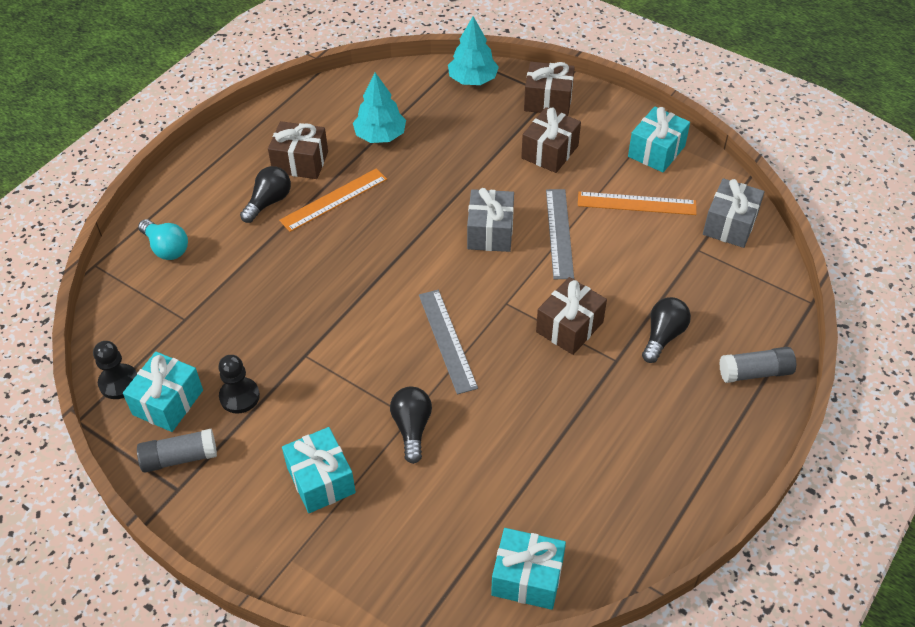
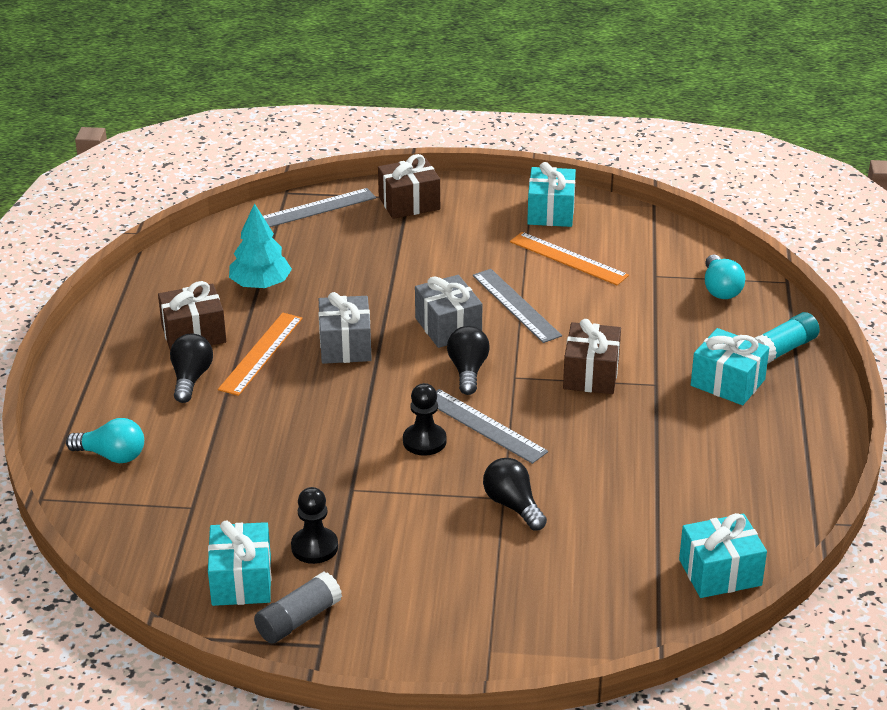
camera: 30 degrees left, 15 degrees down
black pawn [93,341,137,399] -> black pawn moved to [403,383,447,456]
turquoise gift [282,427,356,513] -> turquoise gift moved to [691,328,769,405]
turquoise tree [448,16,499,85] -> grey ruler [263,188,376,227]
brown gift [521,107,581,173] -> none
orange ruler [578,192,697,215] -> orange ruler turned 60 degrees clockwise [510,232,629,285]
black light bulb [642,297,691,363] -> black light bulb moved to [447,326,490,395]
grey gift [703,178,765,248] -> grey gift moved to [318,292,372,364]
grey glue stick [719,347,796,383] -> turquoise glue stick [755,312,820,364]
none -> turquoise light bulb [705,255,745,299]

